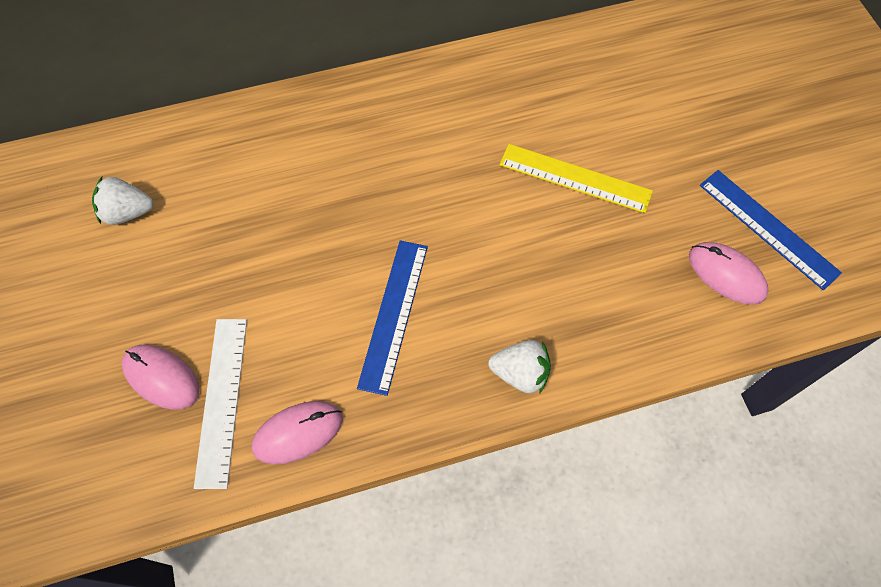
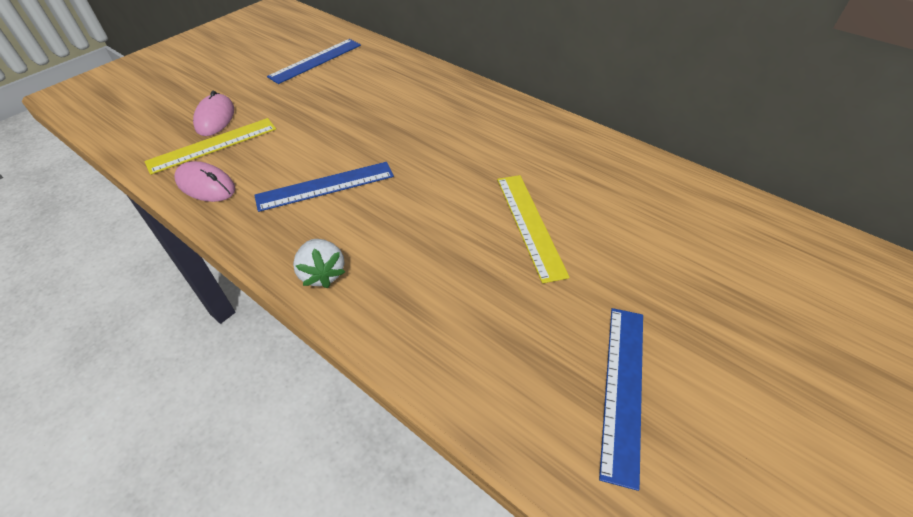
camera: 55 degrees right, 15 degrees down
white strawberry [92,177,153,225] -> blue ruler [267,39,361,84]
white ruler [194,319,247,489] -> yellow ruler [144,118,276,175]
pink mouse [689,242,769,305] -> none

